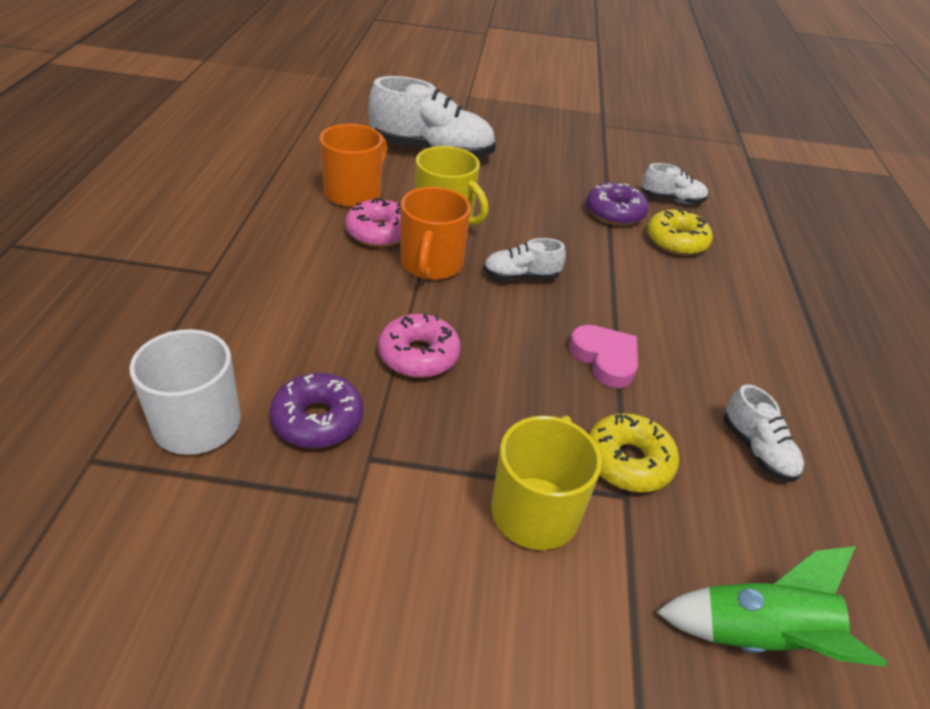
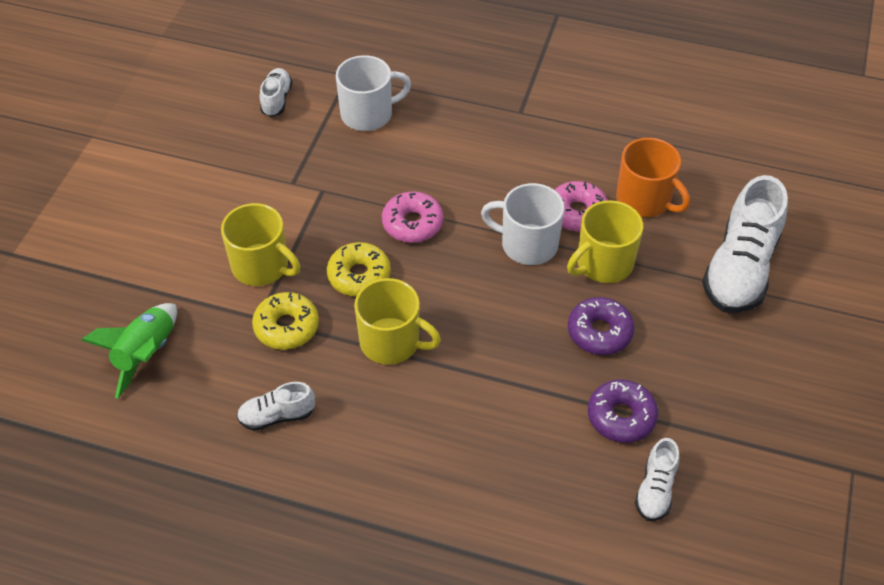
camera: 105 degrees right, 10 degrees up
purple donut [270,373,363,448] -> purple donut moved to [568,297,635,355]
orange mug [400,187,471,280] -> white mug [481,183,564,265]
white shoe [483,238,566,280] -> white shoe moved to [260,68,293,117]
pink heart [569,325,638,388] -> yellow mug [354,278,441,365]
yellow donut [647,208,713,255] -> yellow donut moved to [327,242,391,297]

